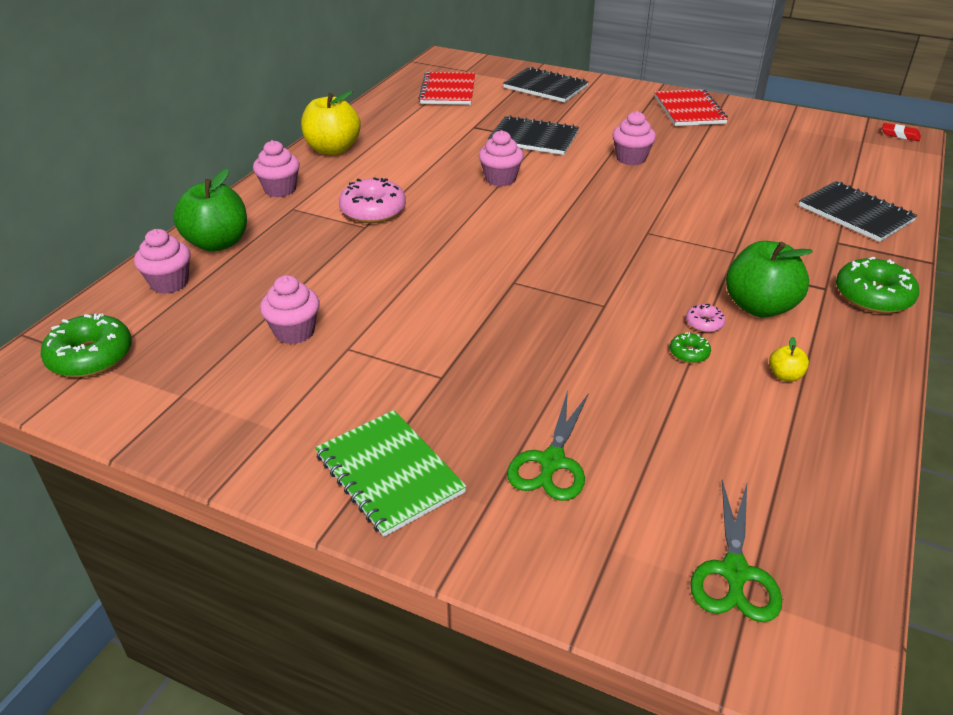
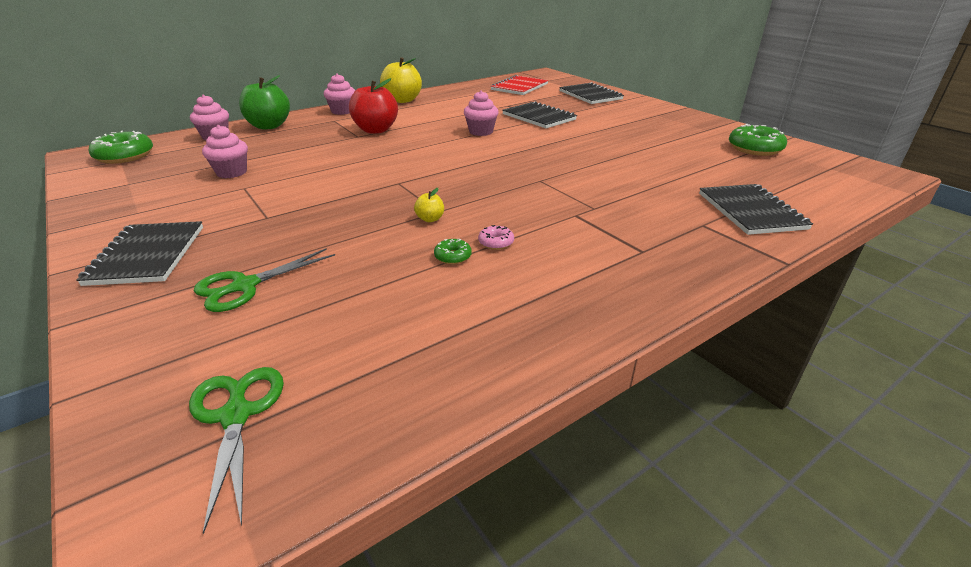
camera: 30 degrees right, 5 degrees down
green notebook [315,410,467,537] -> black notebook [76,221,203,286]
pink donut [339,177,406,223] -> red apple [349,78,398,134]
pink cupcake [612,111,656,165] -> none
red notebook [654,89,728,126] -> none
green scissors [690,480,782,622] -> green scissors turned 120 degrees clockwise [189,367,284,534]
green apple [726,241,813,318] -> none
yellow apple [769,337,809,381] -> yellow apple moved to [414,188,444,222]
green donut [836,257,919,313] -> green donut moved to [729,124,787,156]
red eraser [882,123,921,141] -> none

